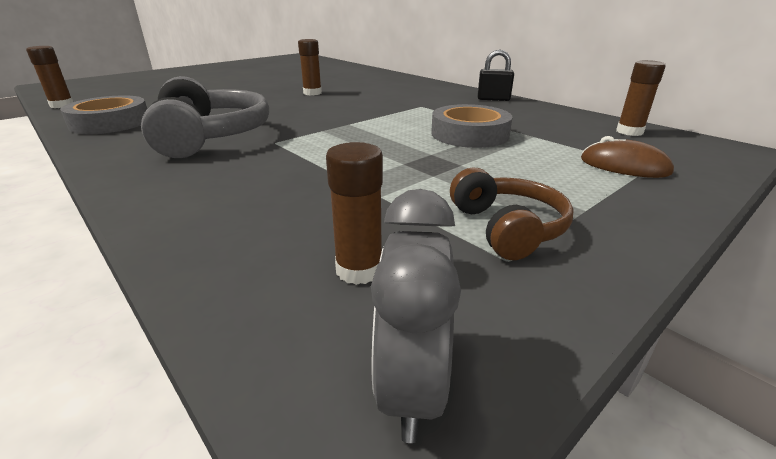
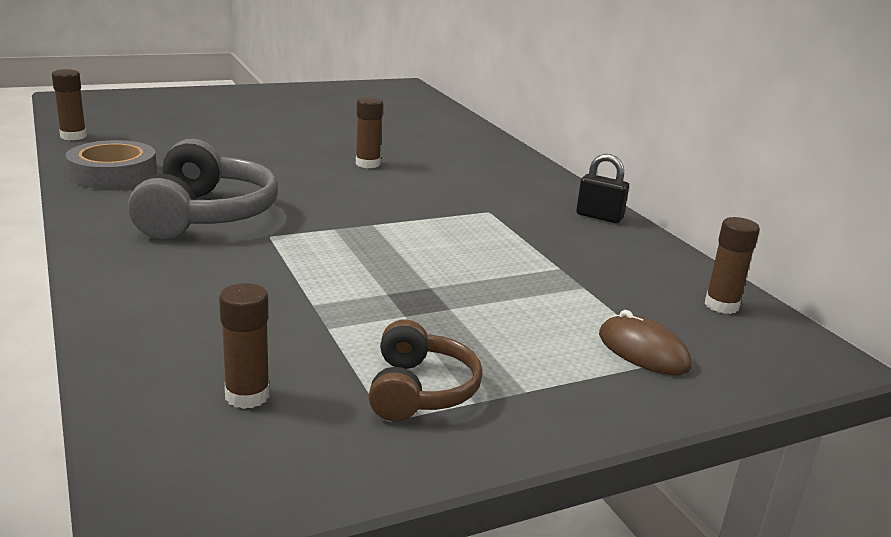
camera: 15 degrees right, 5 degrees down
grey clock [371,189,461,443] -> none
grey tape [431,104,512,148] -> none

